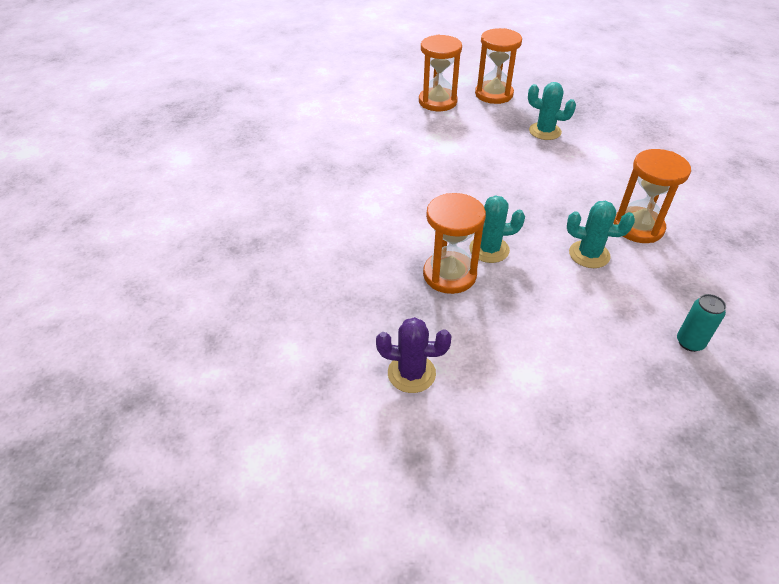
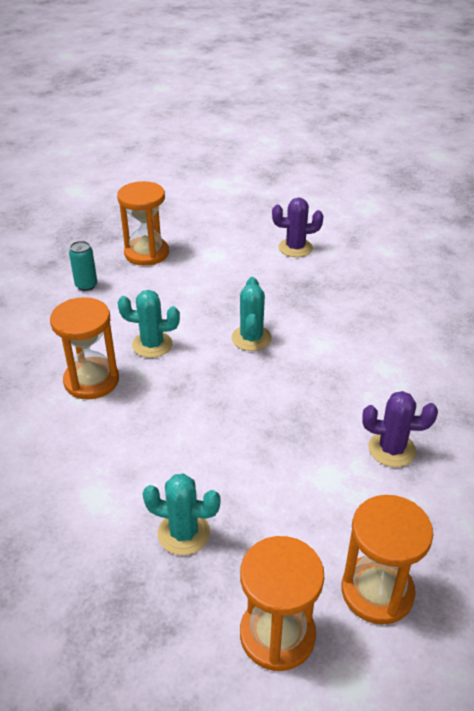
camera: 170 degrees right, 5 degrees down
orange hourglass [423,193,486,294] -> orange hourglass moved to [117,181,169,266]
turquoise cactus [469,195,525,263] -> turquoise cactus turned 75 degrees counterclockwise [232,277,272,351]
none -> purple cactus [362,391,438,467]

